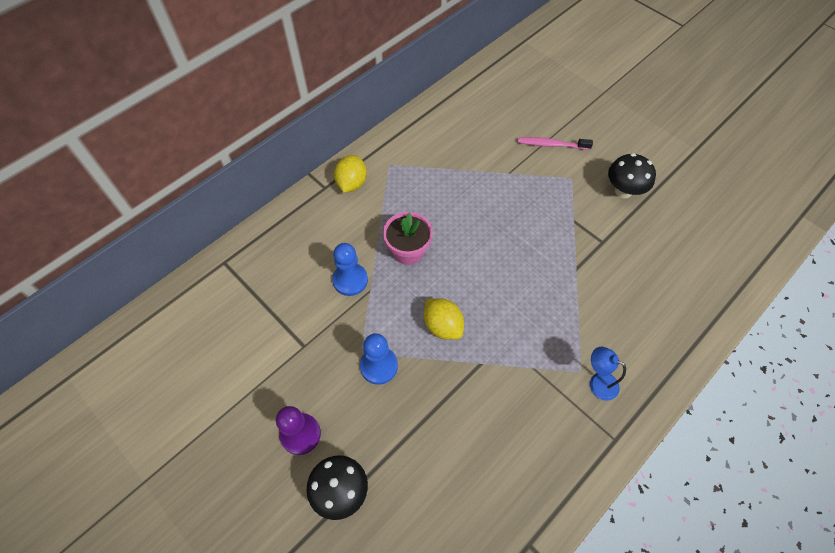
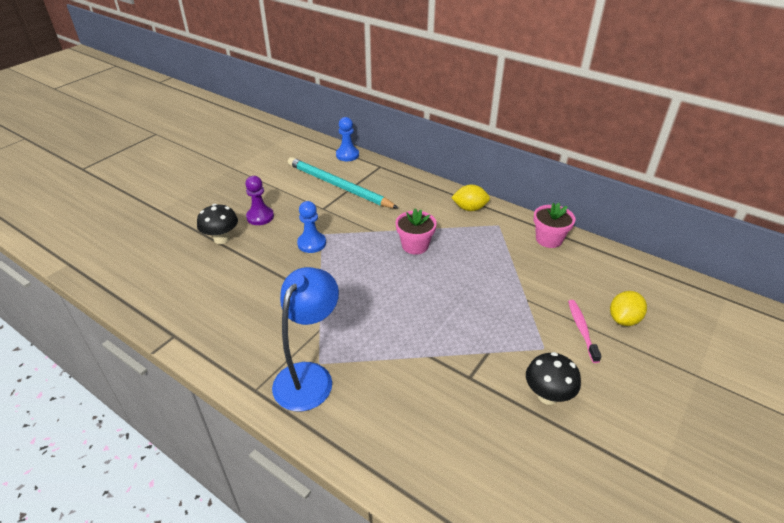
camera: 80 degrees right, 20 degrees down
blue pawn [332,243,368,296] -> blue pawn moved to [336,117,359,161]
yellow lemon [424,299,464,340] -> yellow lemon moved to [610,291,647,326]
blue lamp [590,347,626,401] -> blue lamp [272,267,339,411], size x2.11
none -> turquoise pencil [288,157,399,209]
none -> pink flower pot [534,203,575,248]

